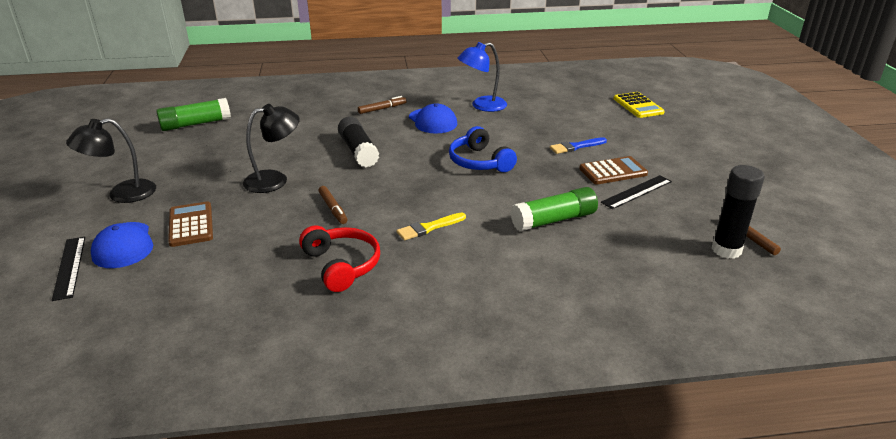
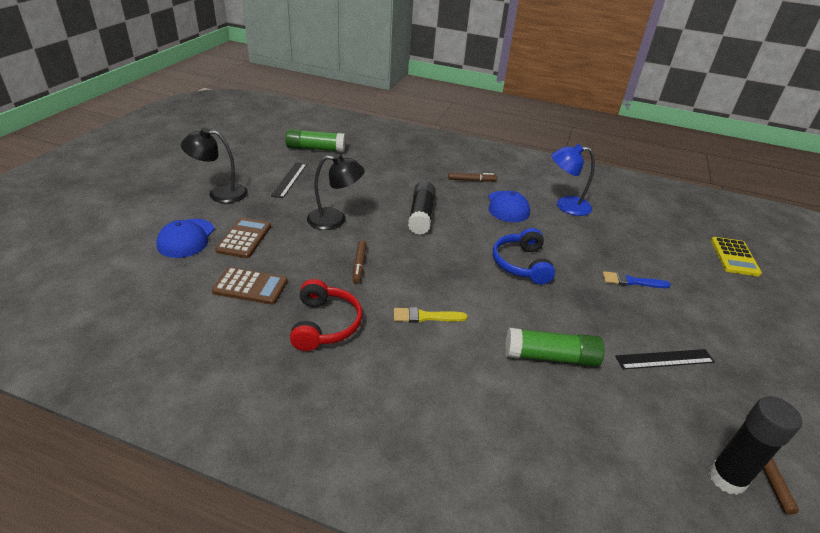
camera: 25 degrees right, 5 degrees up
black ruler [52,237,85,301] -> black ruler moved to [271,163,307,198]
brown calculator [579,156,648,184] -> brown calculator moved to [212,267,288,305]

